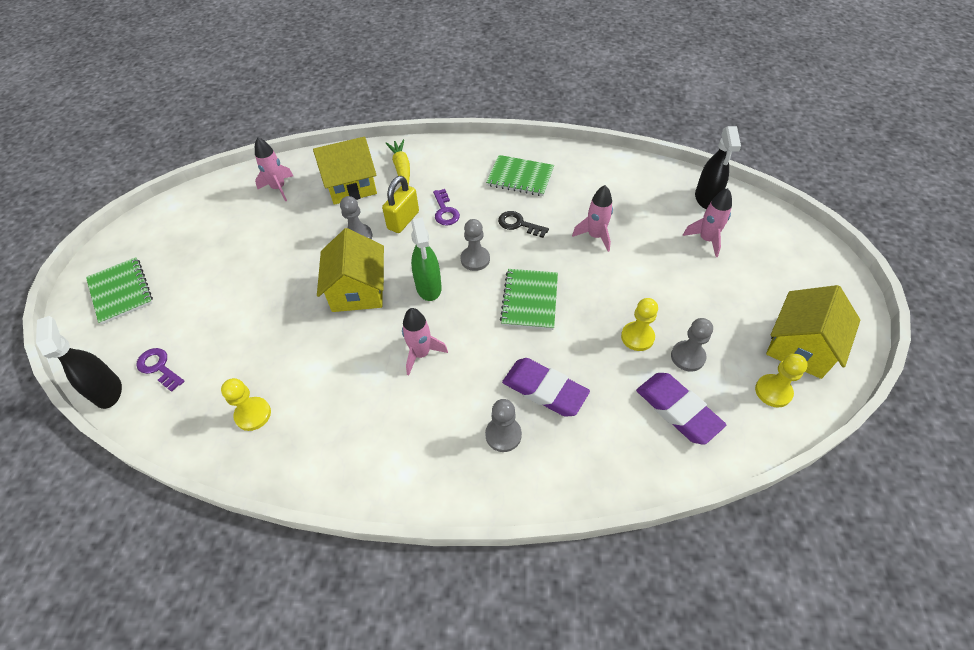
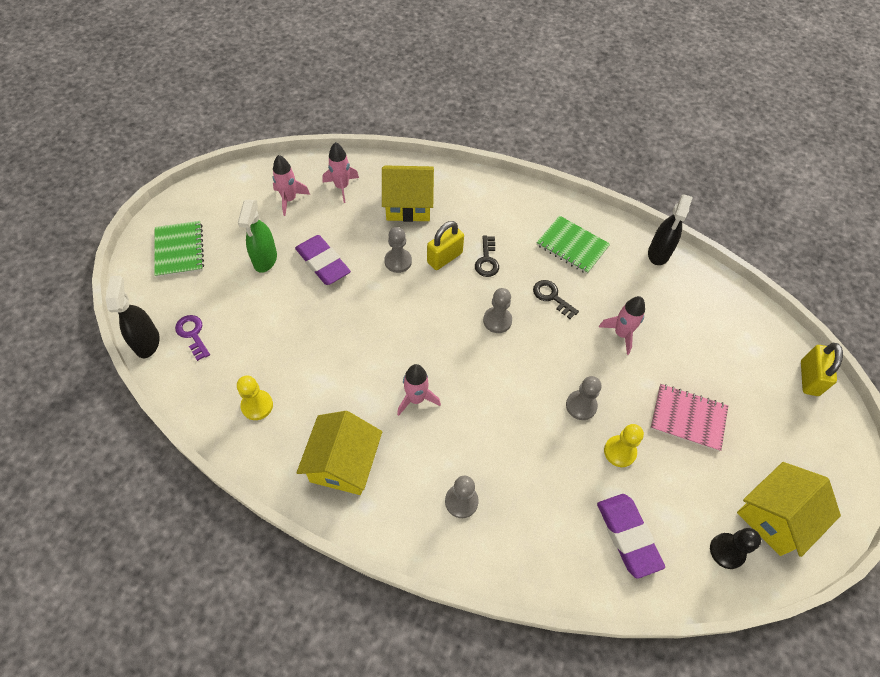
camera: 15 degrees right, 5 degrees up
yellow house [317,228,384,312] -> yellow house moved to [297,411,382,495]
yellow carrot [386,139,410,186] -> none
green spray bottle [411,217,442,301] -> green spray bottle moved to [238,200,277,273]
purple key [433,189,460,225] -> black key [475,236,499,277]
green notebook [500,269,558,330] -> none
purple eraser [502,358,590,417] -> purple eraser moved to [295,235,351,285]
grey pawn [671,318,713,371] -> grey pawn moved to [566,376,601,420]
pink rocket [683,188,732,257] -> pink rocket moved to [273,155,310,216]
black spray bottle [695,126,741,209] -> black spray bottle moved to [648,194,693,265]
yellow pawn [755,354,808,407] -> black pawn [710,528,761,569]
none -> pink notebook [650,384,728,452]
none -> yellow padlock [801,343,843,396]

